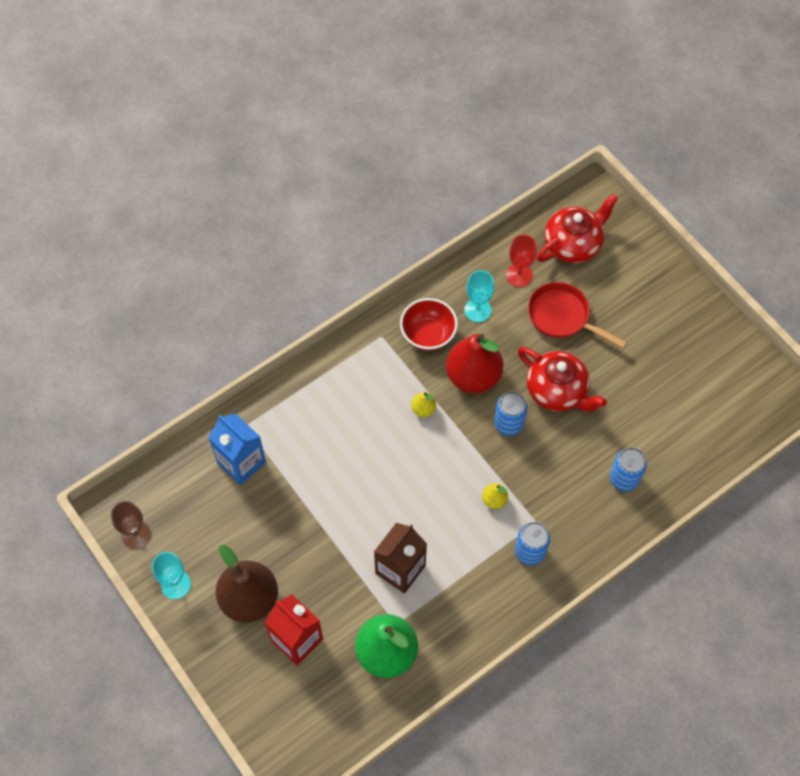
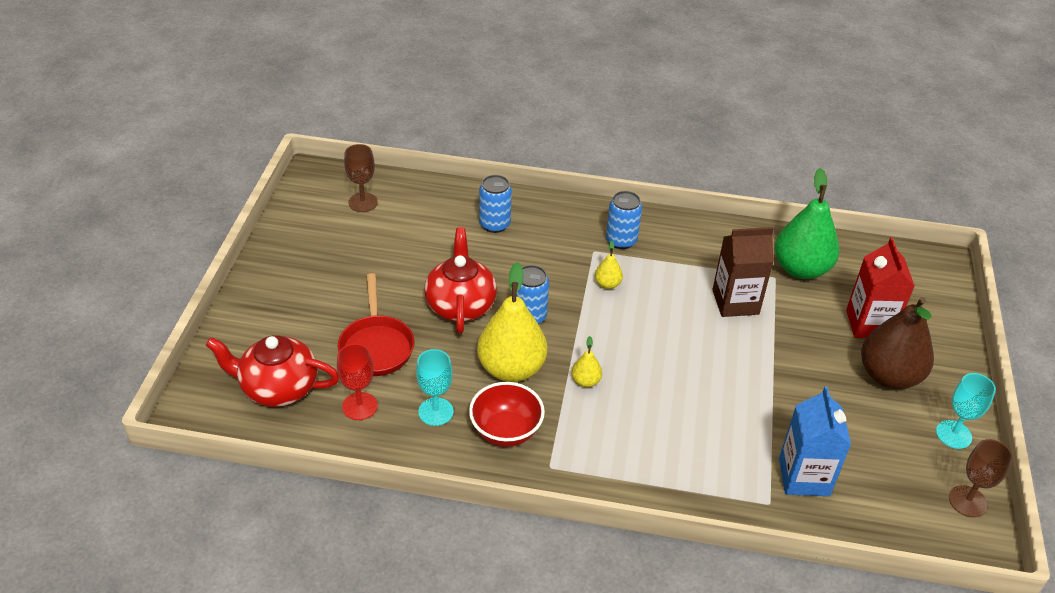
camera: 135 degrees left, 20 degrees down
red pear [446,334,503,393] -> yellow pear [477,262,547,382]
none -> brown goblet [344,144,378,212]

